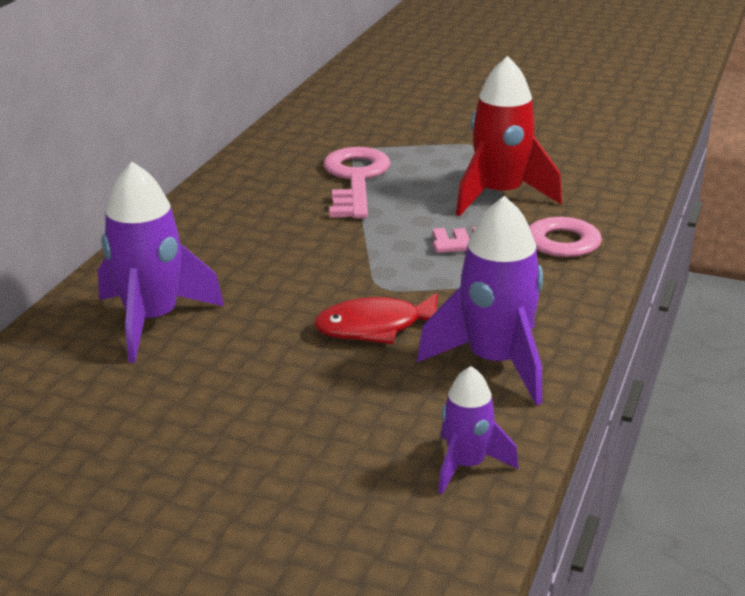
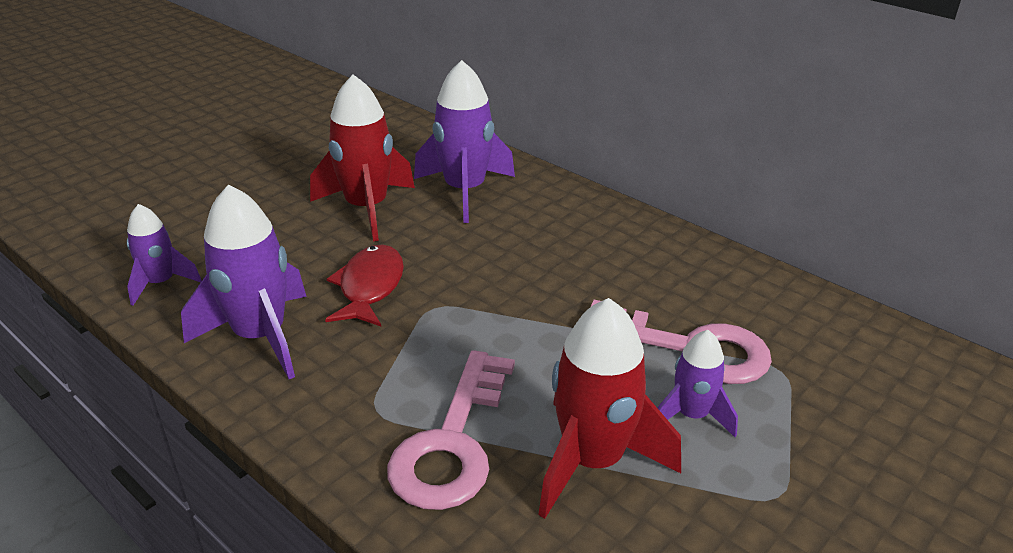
camera: 110 degrees right, 5 degrees up
none -> red rocket [310,74,415,242]
none -> purple rocket [657,330,738,437]

